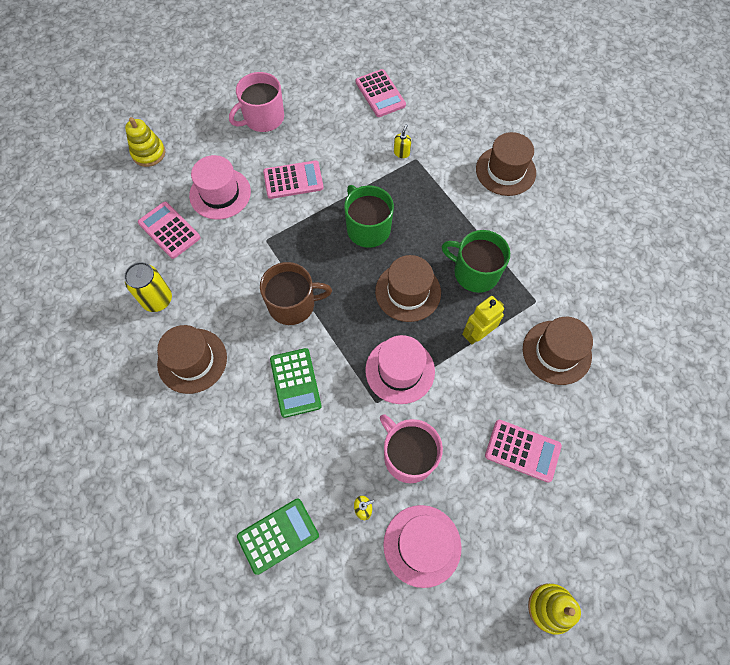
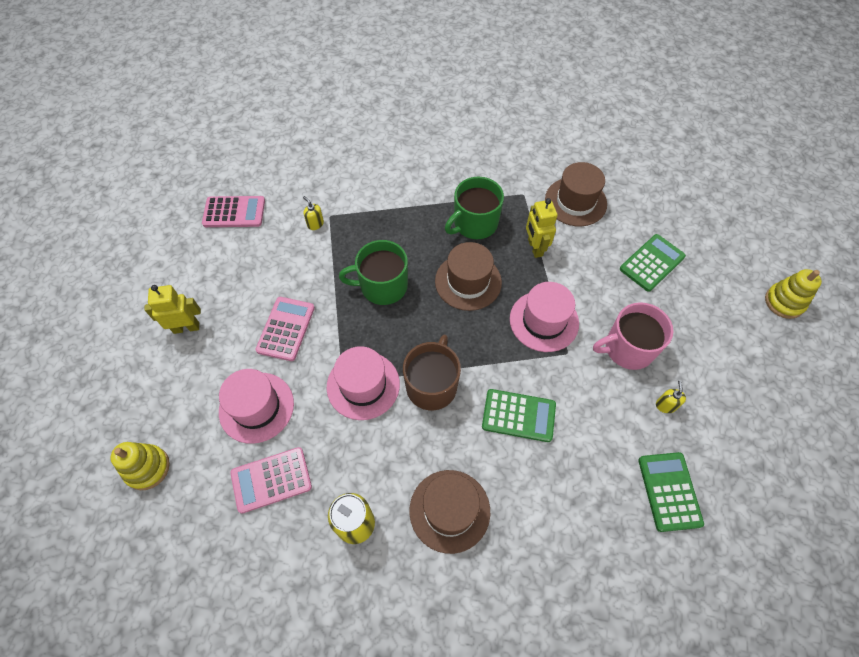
camera: 65 degrees left, 5 degrees down
pink mug [229,72,284,132] -> yellow robot [144,285,201,334]
pink hat [383,505,462,588] -> pink hat moved to [327,346,400,420]
brown hat [476,132,536,196] -> none
pink calculator [485,420,562,483] -> green calculator [620,234,686,292]

